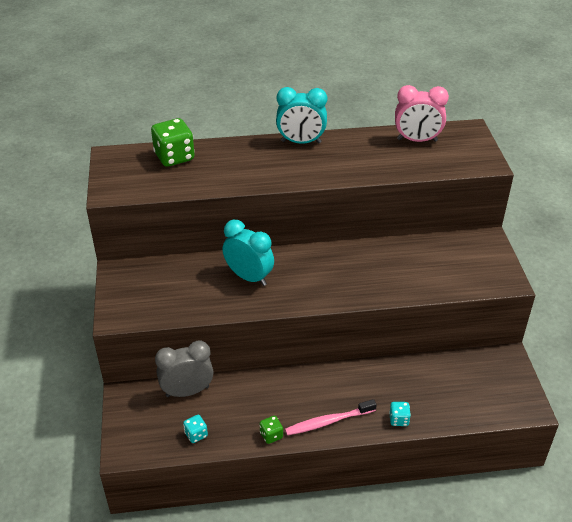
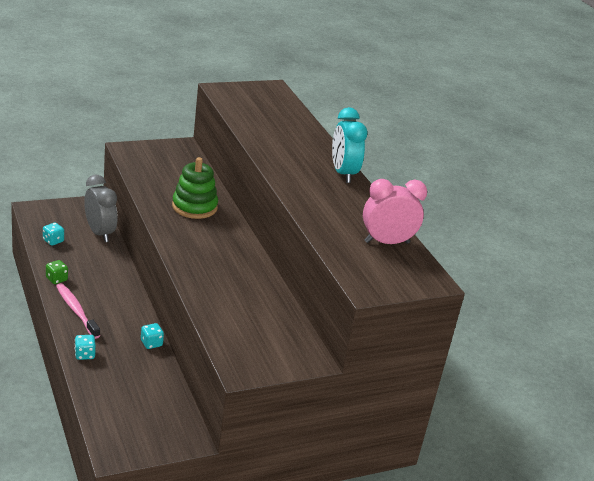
camera: 70 degrees right, 10 degrees down
green dice [151,118,195,167] -> none
turquoise clock [223,220,274,286] -> green stacking toy [172,157,218,219]
pink clock [395,85,449,142] -> pink clock turned 90 degrees clockwise [363,179,427,244]
none -> turquoise dice [141,323,164,349]

